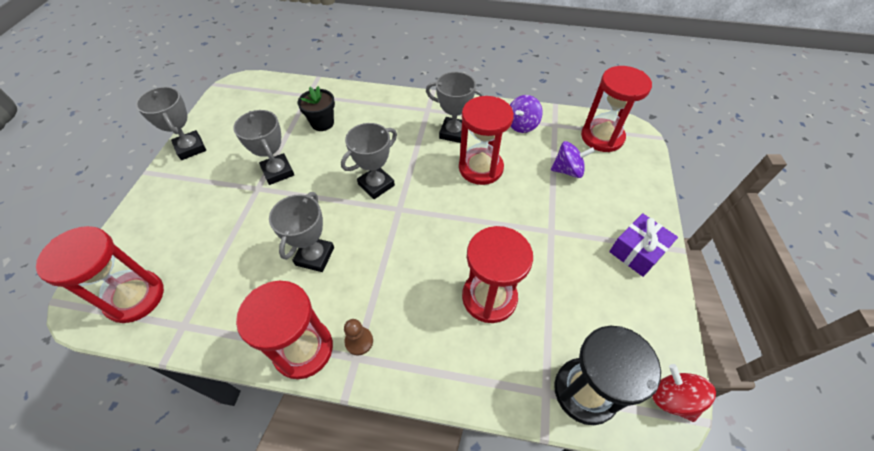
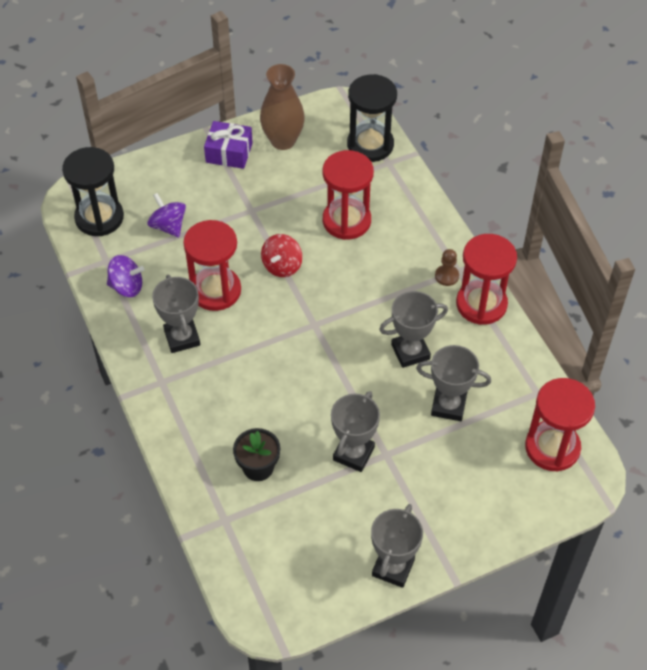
camera: 125 degrees left, 0 degrees up
grey trophy [341,123,397,199] -> grey trophy moved to [416,345,491,421]
red hourglass [581,66,652,152] -> black hourglass [62,147,124,236]
red spinning top [652,364,716,422] -> red spinning top moved to [261,234,302,277]
none -> brown vase [260,64,305,150]

